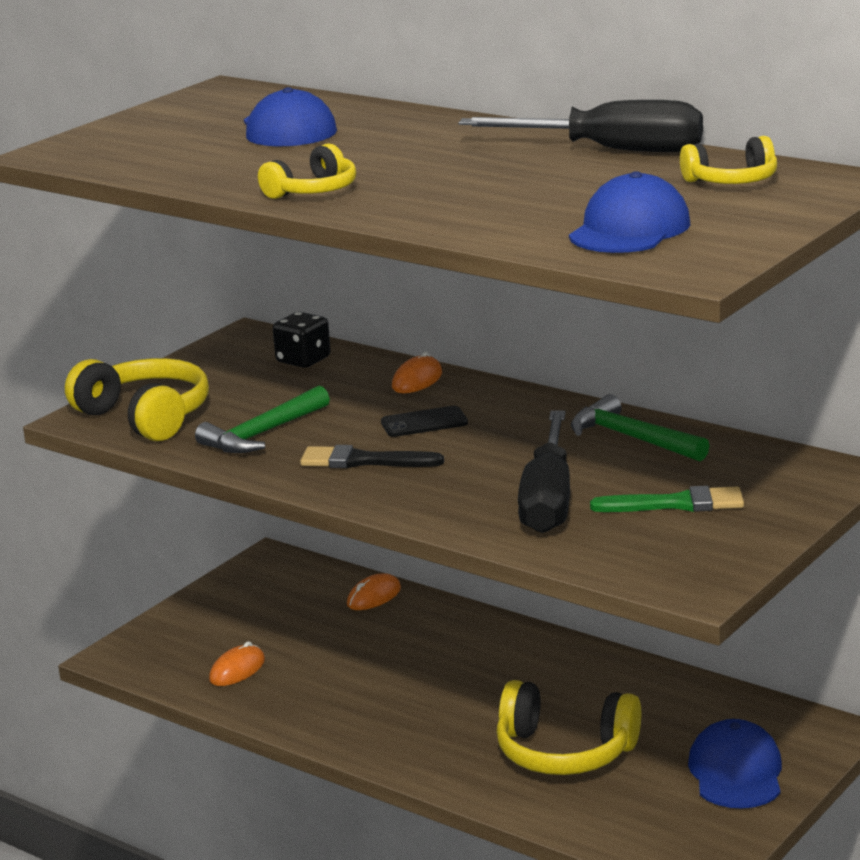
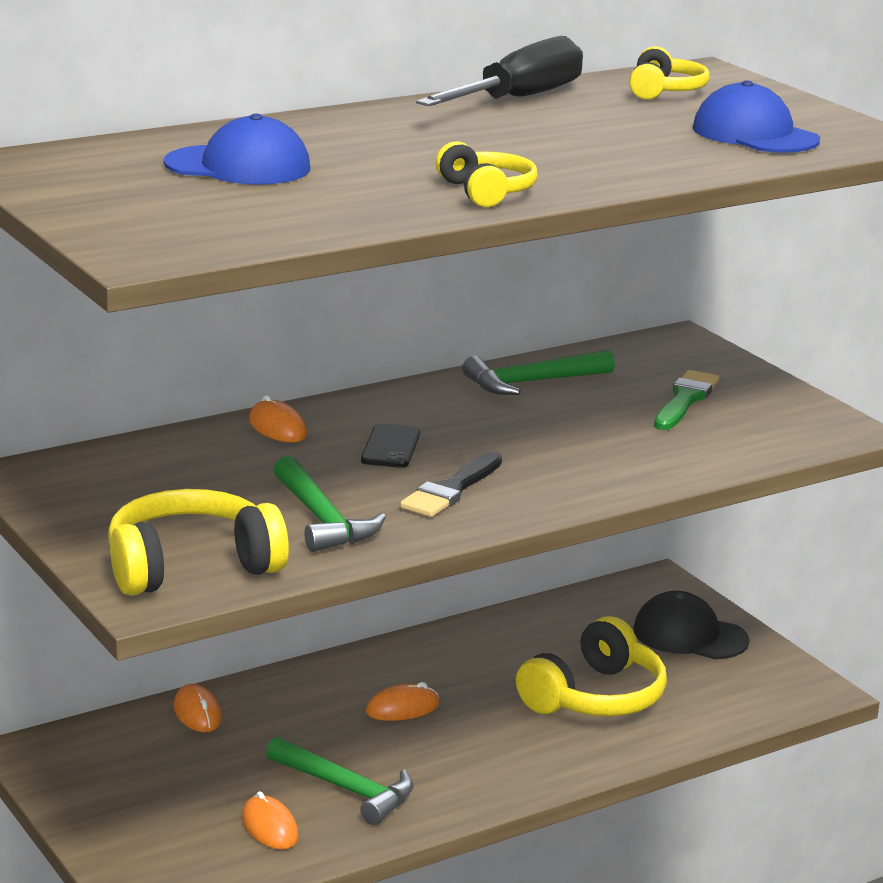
camera: 70 degrees left, 0 degrees up
black dice [273,312,331,368] -> none
black screwdriver [518,411,570,533] -> none
blue cap [688,719,782,809] -> black cap [633,591,750,659]
none -> green hammer [266,736,413,825]
none -> orange mouse [366,682,440,721]

